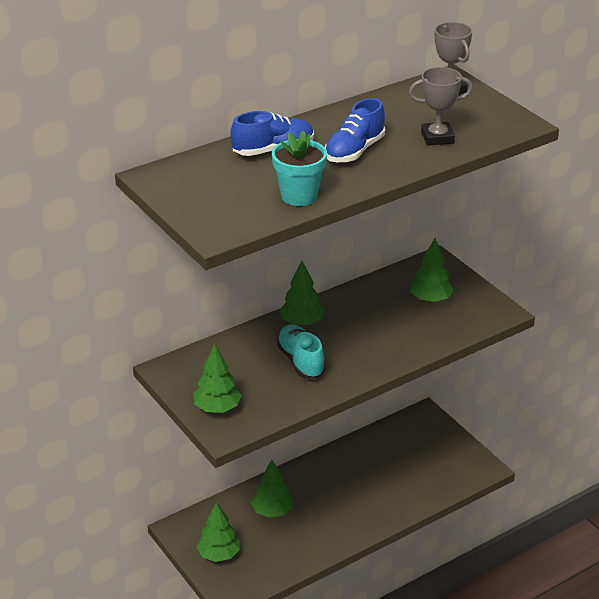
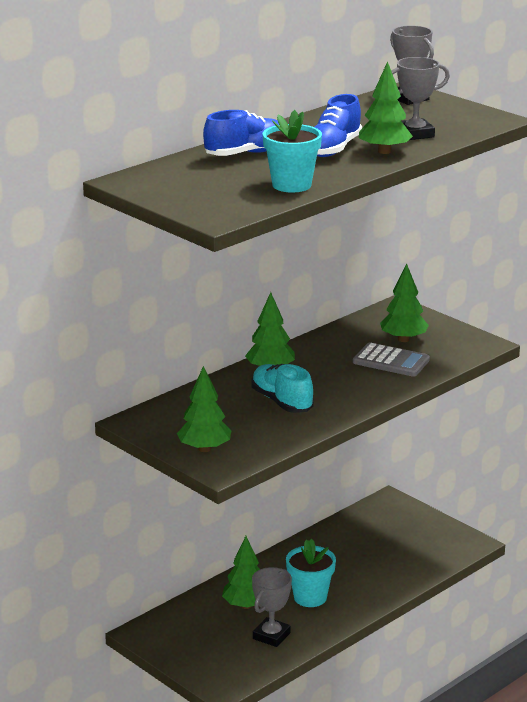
camera: 10 degrees left, 10 degrees down
green tree [196,502,240,562] -> green tree moved to [359,61,413,154]
none -> grey trophy [252,567,292,647]
none -> turquoise flower pot [286,539,336,607]
none -> grey calculator [353,342,430,377]

